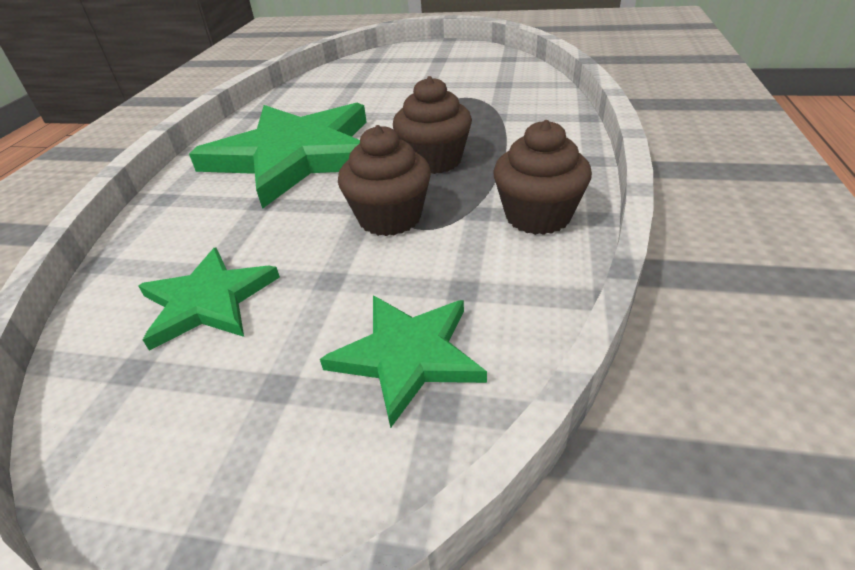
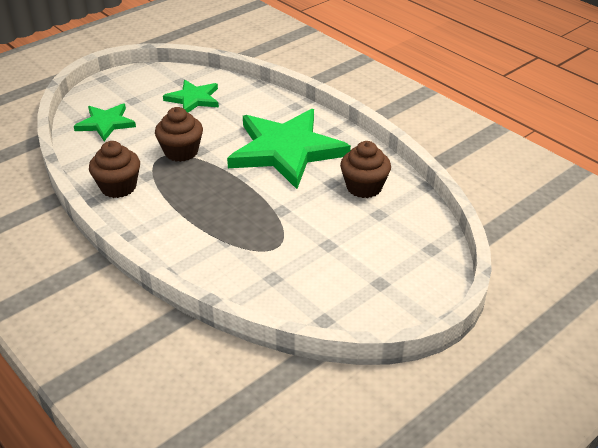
camera: 125 degrees right, 0 degrees up
brown cupcake [393,76,472,174] -> brown cupcake moved to [340,141,391,198]

